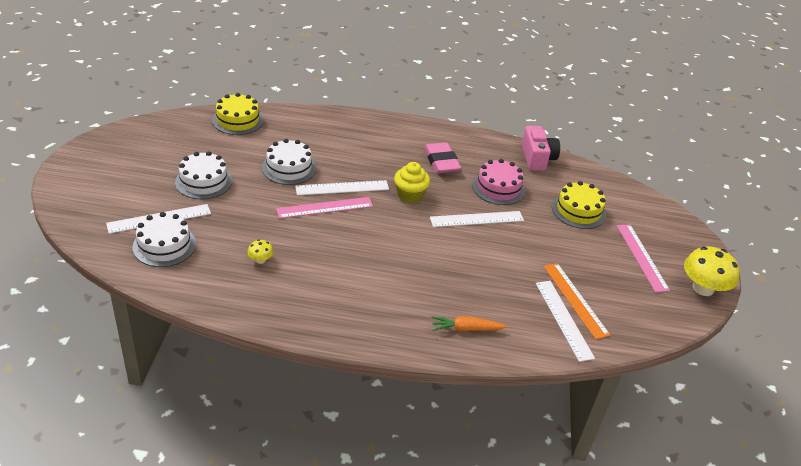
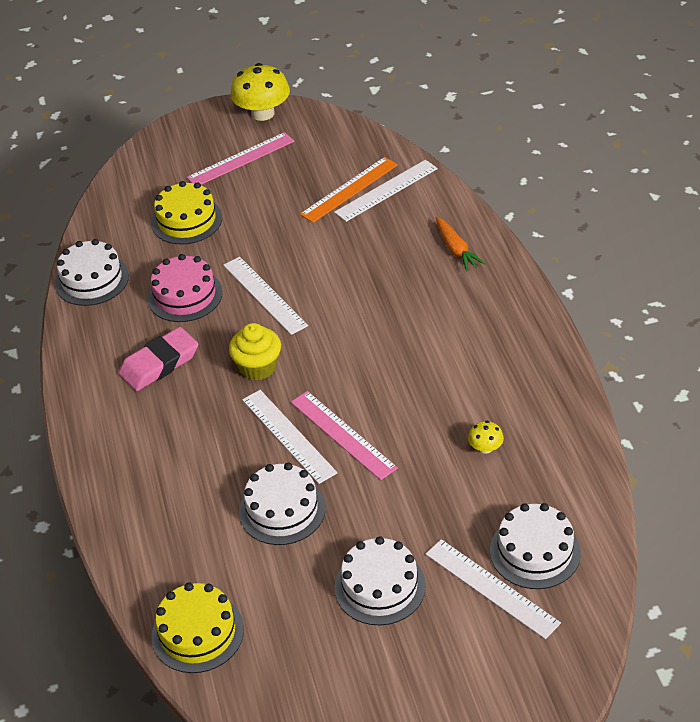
camera: 105 degrees left, 5 degrees up
pink camera [522,126,560,171] -> white cake [55,239,129,306]

